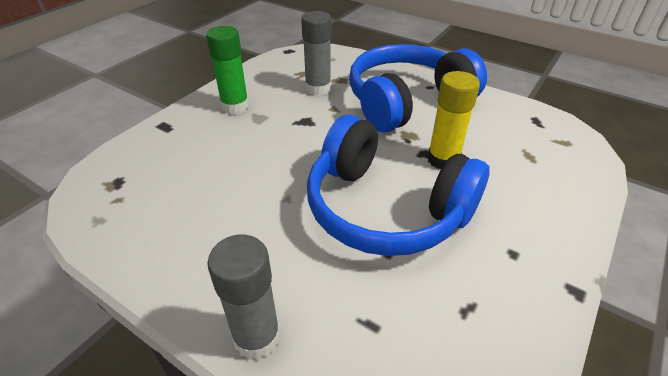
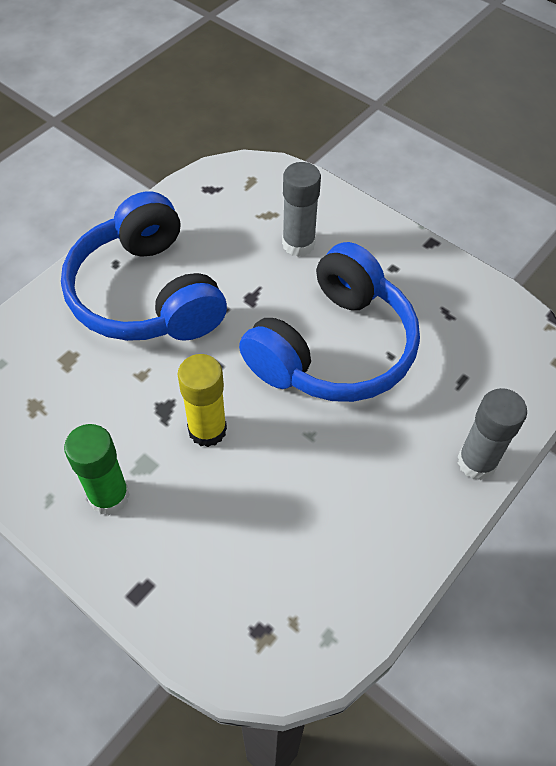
camera: 85 degrees left, 15 degrees up
grey glue stick [301,11,331,96] -> grey glue stick moved to [282,162,321,257]
yellow glue stick [427,71,480,169] -> yellow glue stick moved to [177,354,227,447]

